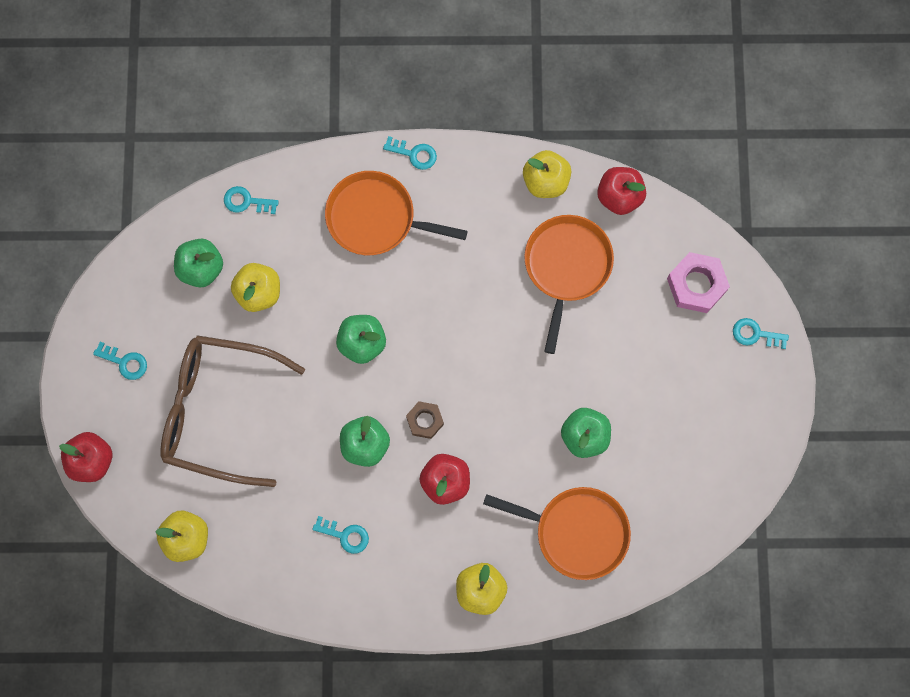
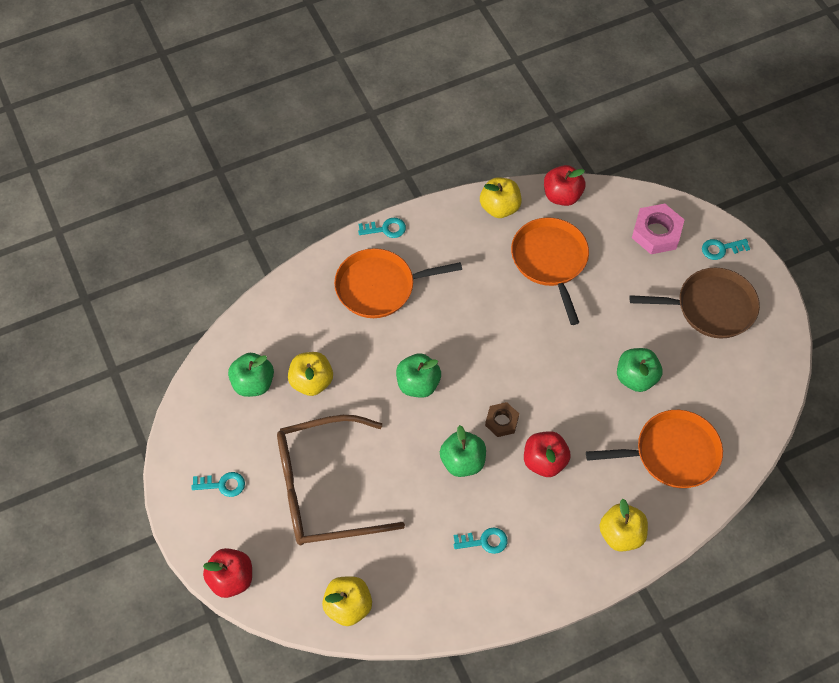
camera: 25 degrees left, 15 degrees down
turquoise key [224,186,279,214] -> none
none -> brown pan [630,268,760,339]

